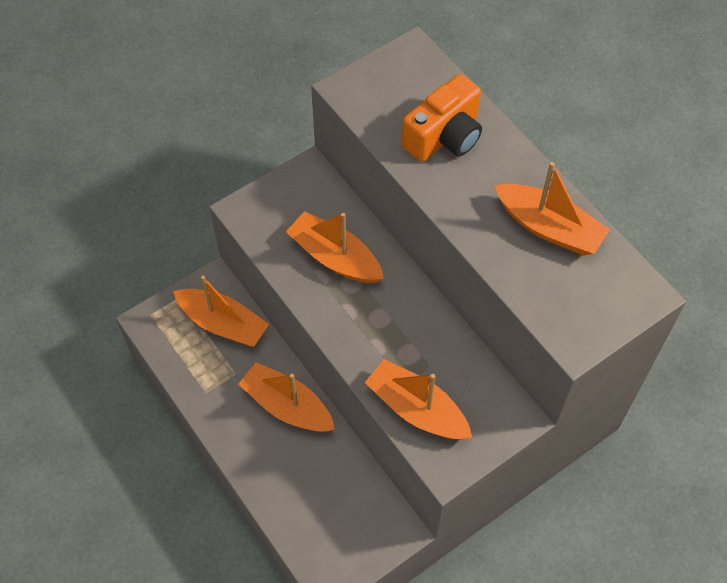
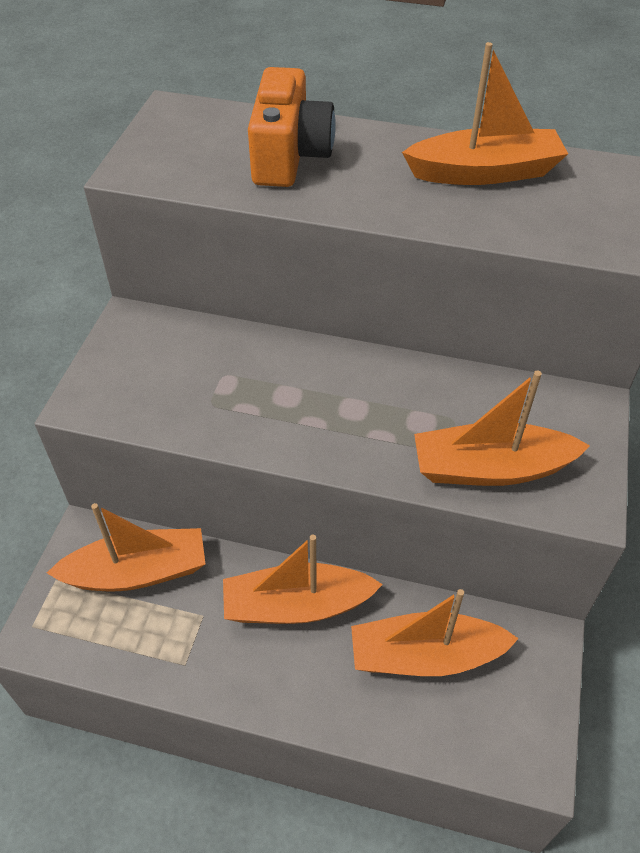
camera: 40 degrees left, 10 degrees down
orange boat [286,211,384,283] -> orange boat moved to [351,589,519,676]

